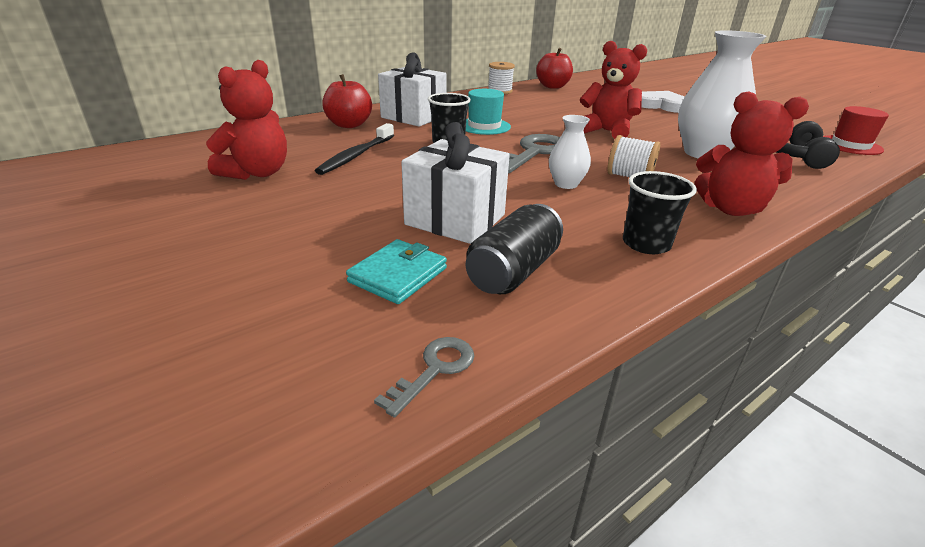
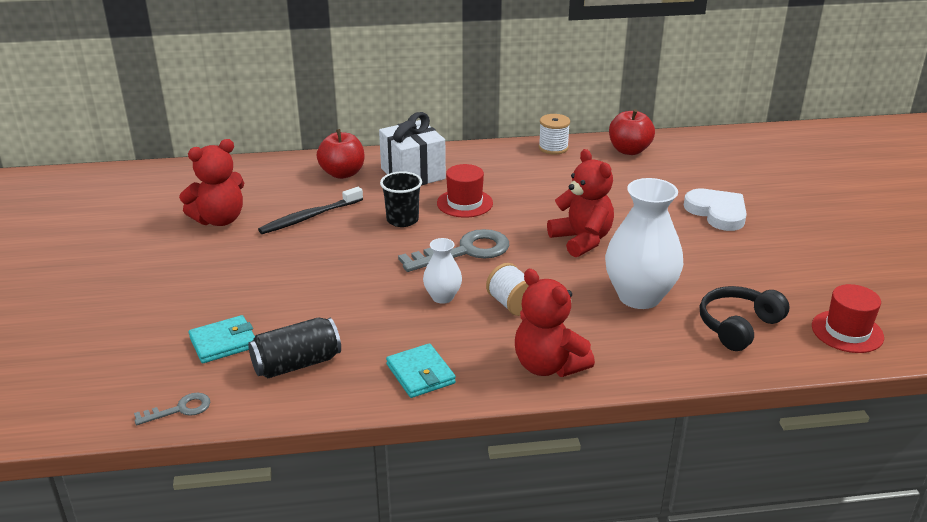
camera: 30 degrees right, 0 degrees up
white gift [401,122,510,244] -> none
turquoise hat [466,89,511,135] -> red hat [437,164,493,218]
black cup [623,171,697,254] -> turquoise wallet [386,343,456,398]

